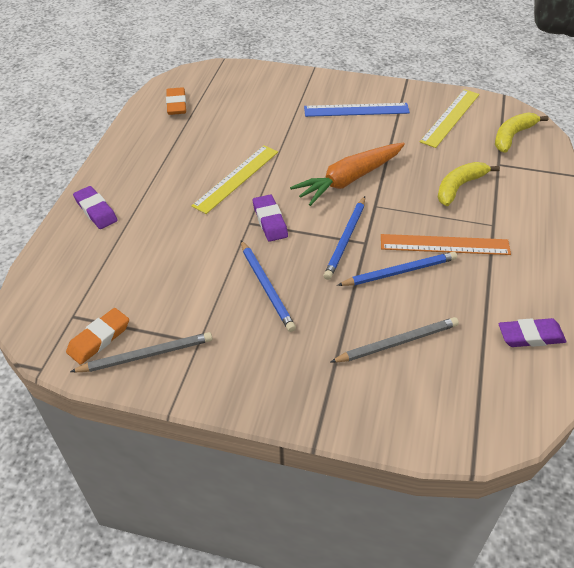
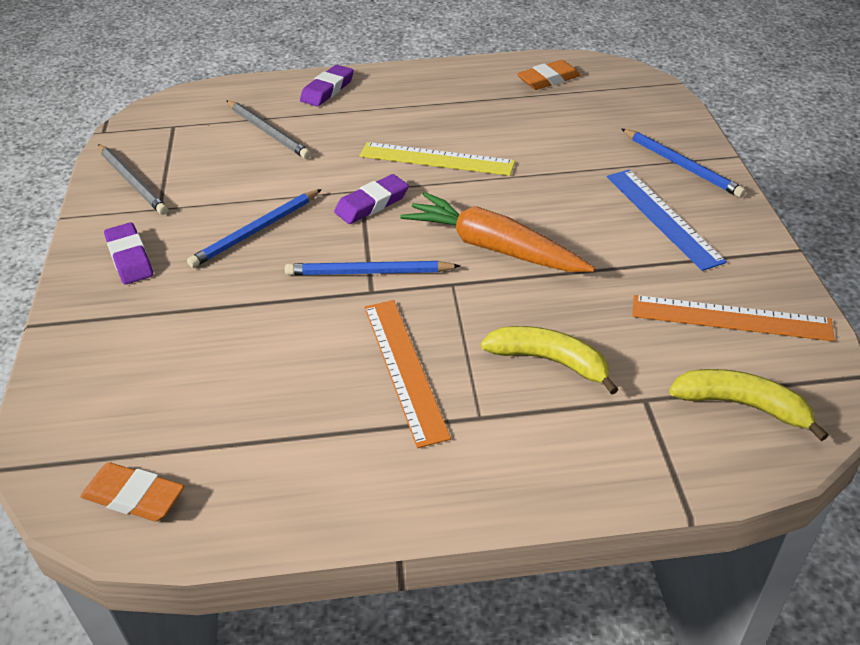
camera: 70 degrees right, 5 degrees down
orange eraser [66,308,129,365] -> orange eraser moved to [80,462,184,521]
grey pencil [331,317,459,363] -> grey pencil moved to [226,100,311,159]
blue pencil [337,252,457,286] -> blue pencil moved to [622,129,746,198]
yellow ruler [420,89,479,148] -> orange ruler [632,295,835,341]
purple eraser [498,318,566,347] -> purple eraser moved to [104,222,153,284]

